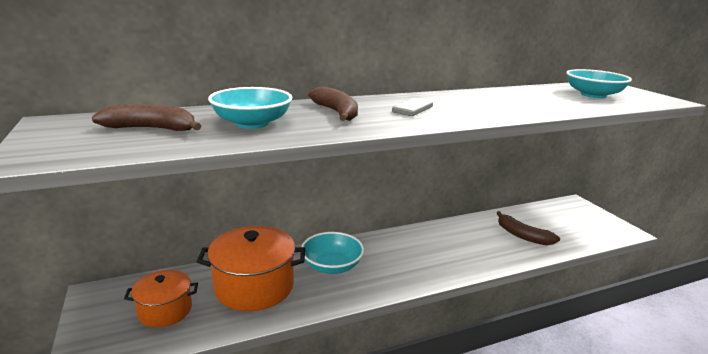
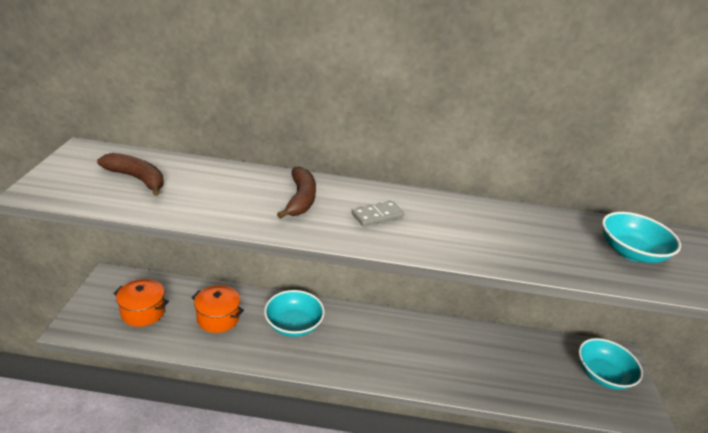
camera: 25 degrees right, 10 degrees up
orange pot [196,226,305,311] -> orange pot [191,285,244,333], size x0.60
turquoise bowl [208,87,292,129] -> turquoise bowl moved to [578,338,643,390]
brown banana [497,211,560,245] -> none

